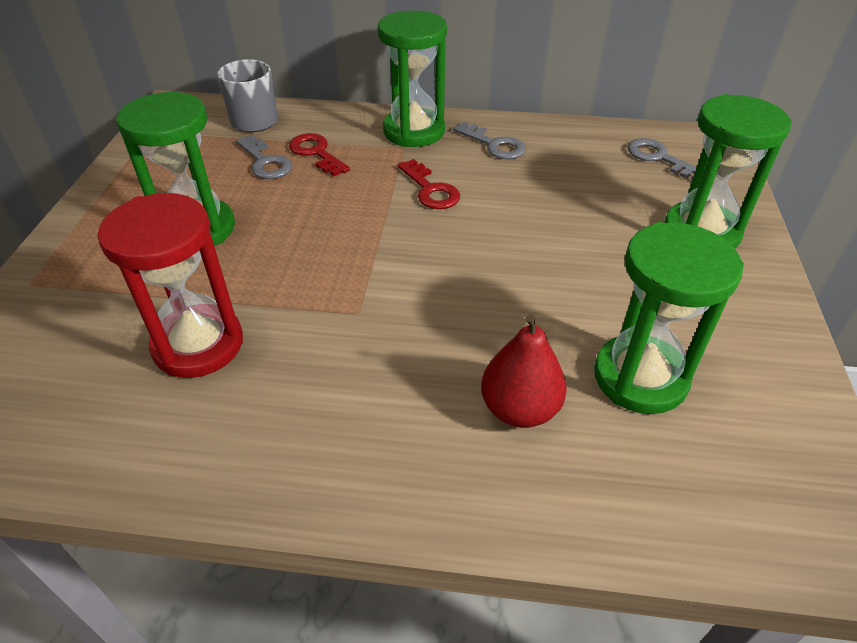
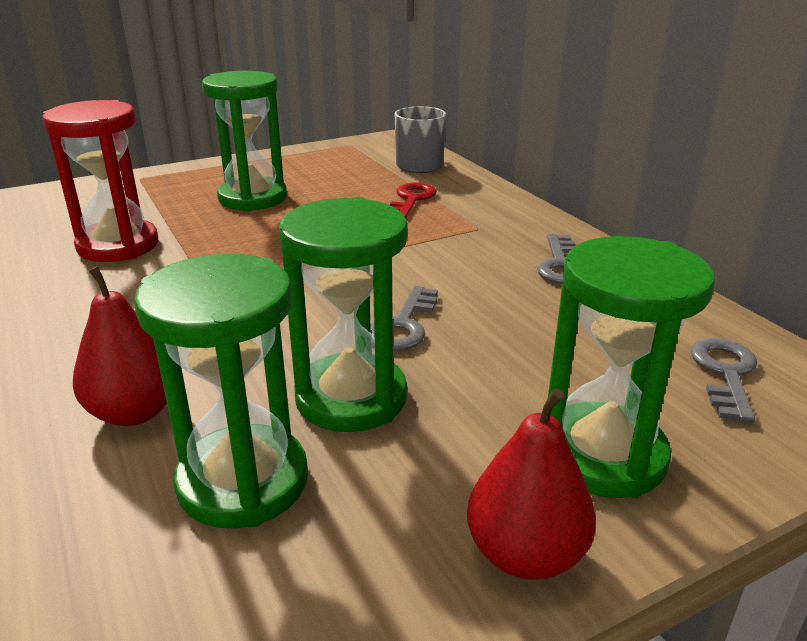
camera: 55 degrees right, 15 degrees down
grey key [236,135,292,179] -> grey key moved to [370,286,438,351]
green hourglass [378,11,447,147] -> green hourglass moved to [279,197,408,432]
red key [397,159,460,209] -> none
none -> red pear [467,388,596,580]

